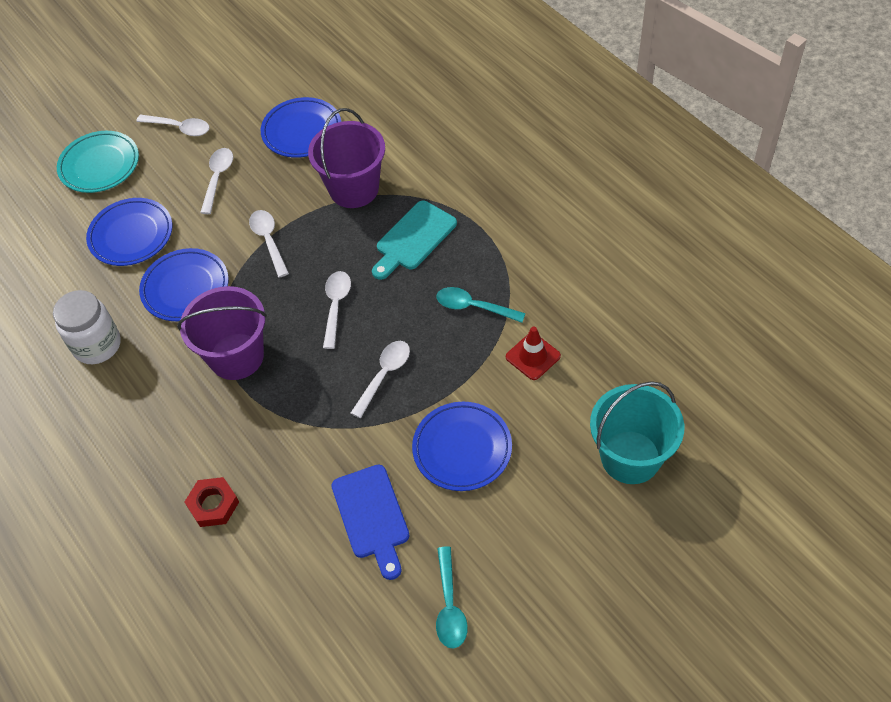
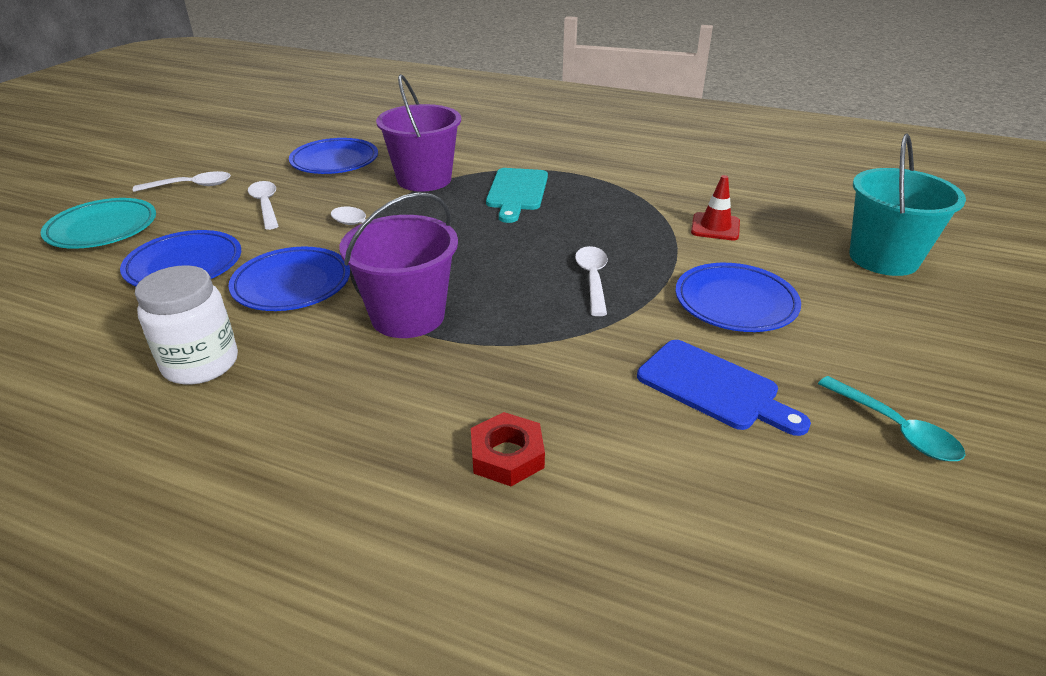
camera: 35 degrees left, 20 degrees down
white spoon [323,271,351,349] -> none
turquoise spoon [436,287,526,323] -> none

